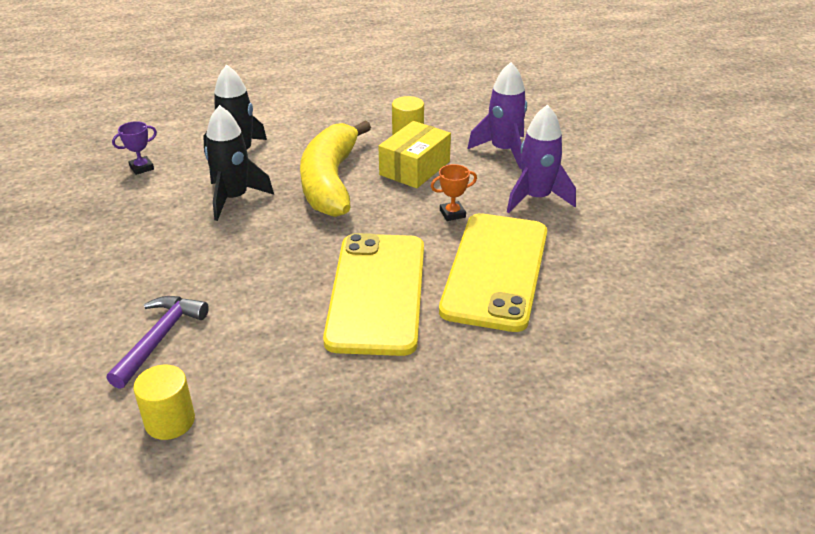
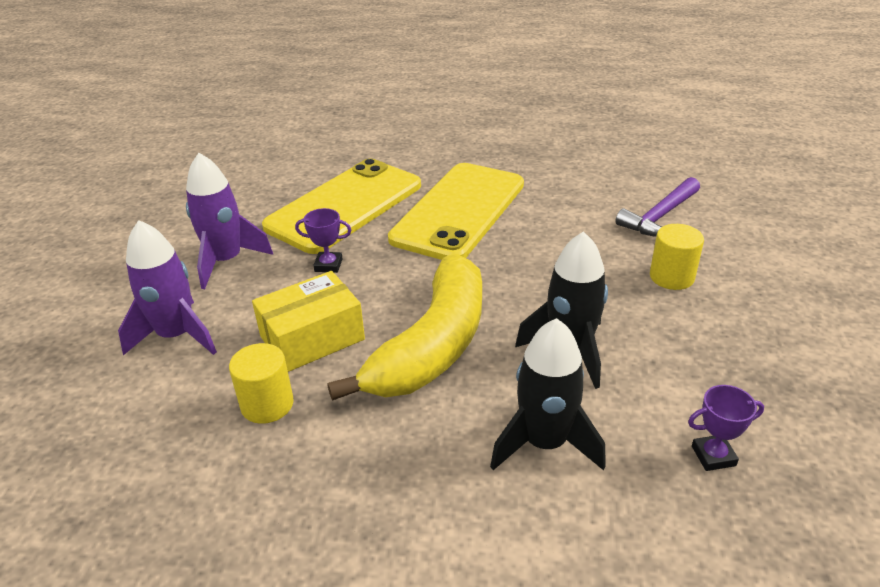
camera: 155 degrees left, 0 degrees up
yellow cylinder [133,365,195,440] -> yellow cylinder moved to [650,224,704,290]
orange trophy [431,164,477,221] -> purple trophy [295,208,352,273]

